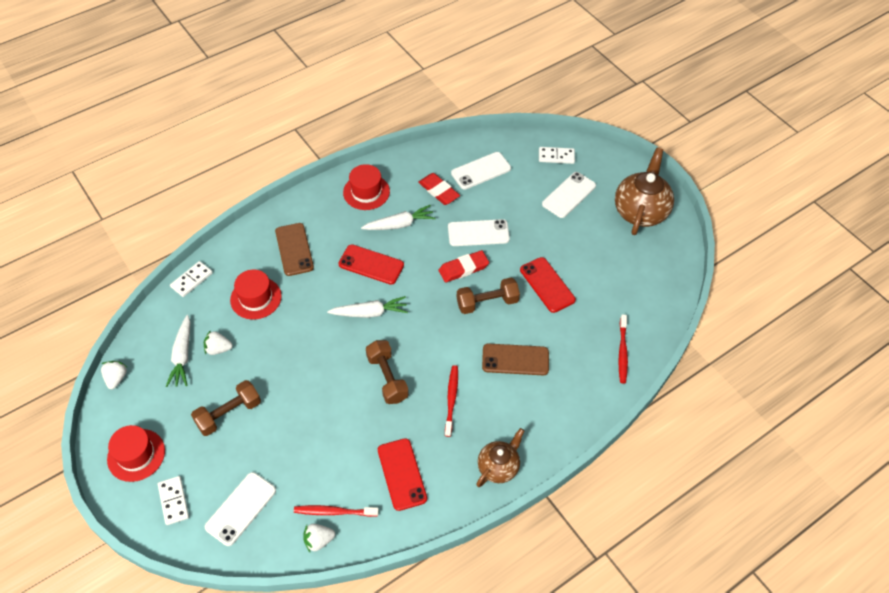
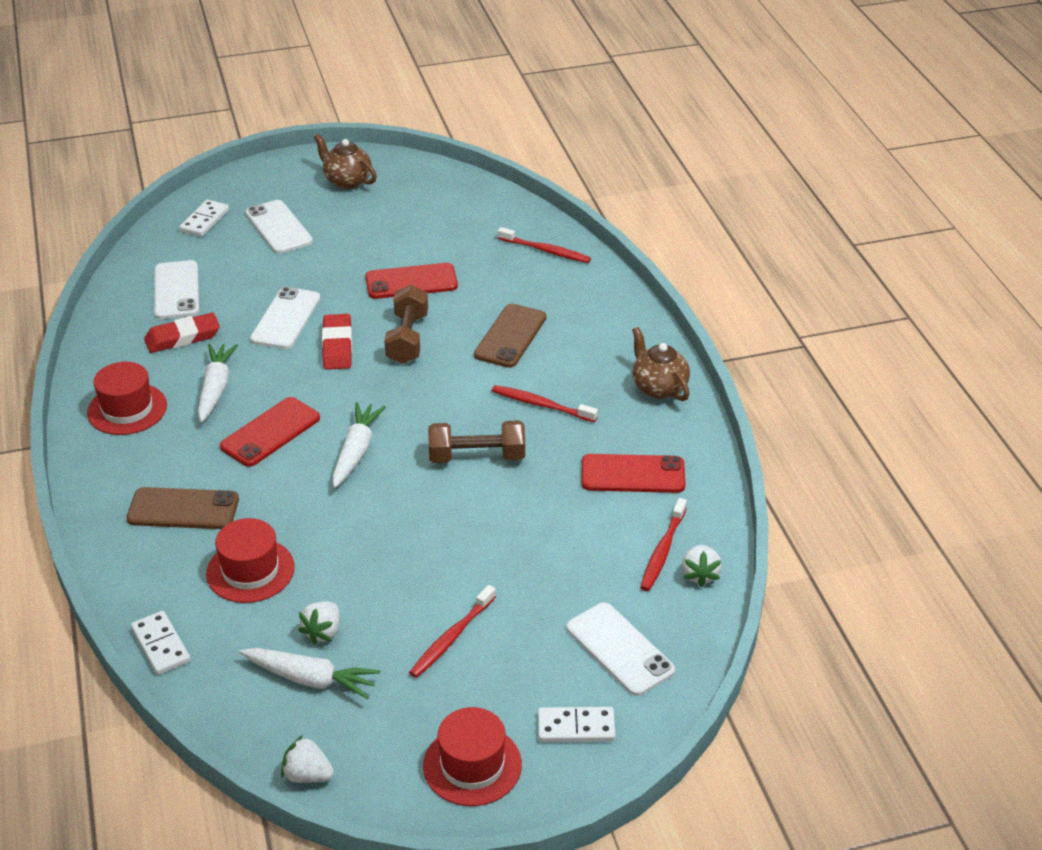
camera: 70 degrees left, 15 degrees down
brown dumbbell [191,380,261,436] -> red toothbrush [409,585,496,678]
brown teapot [615,148,674,235] -> brown teapot [314,134,377,189], size x0.61

